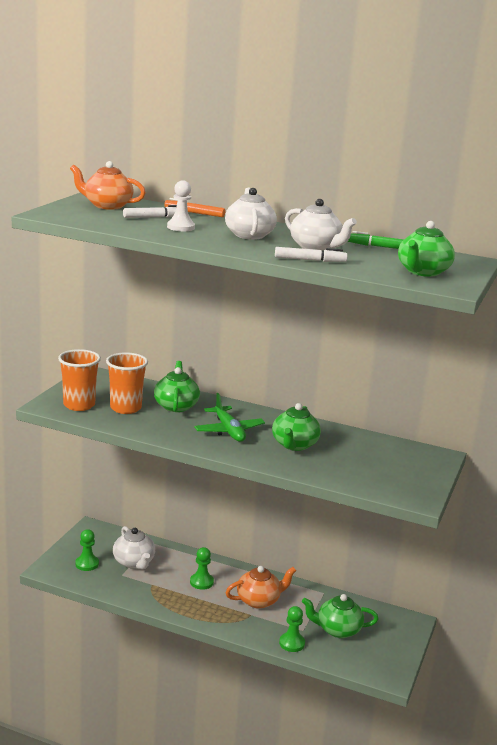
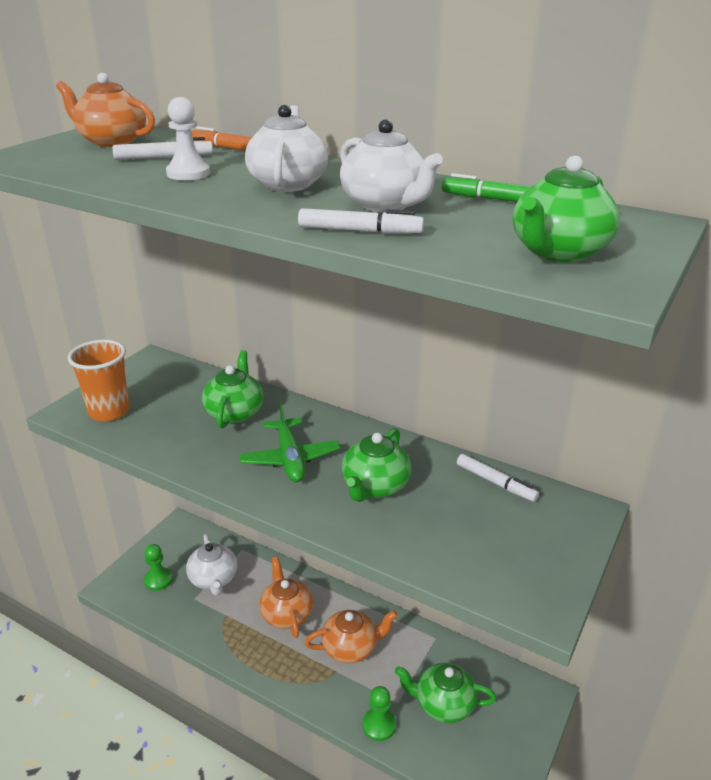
camera: 10 degrees right, 10 degrees up
orange cup [106,352,148,414] -> none
green pawn [190,547,214,590] -> orange teapot [259,557,313,638]
none -> white marker [457,454,539,502]

